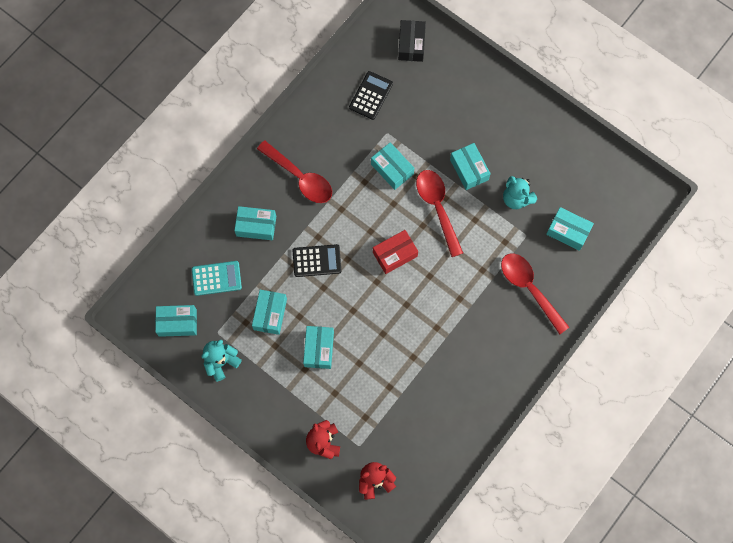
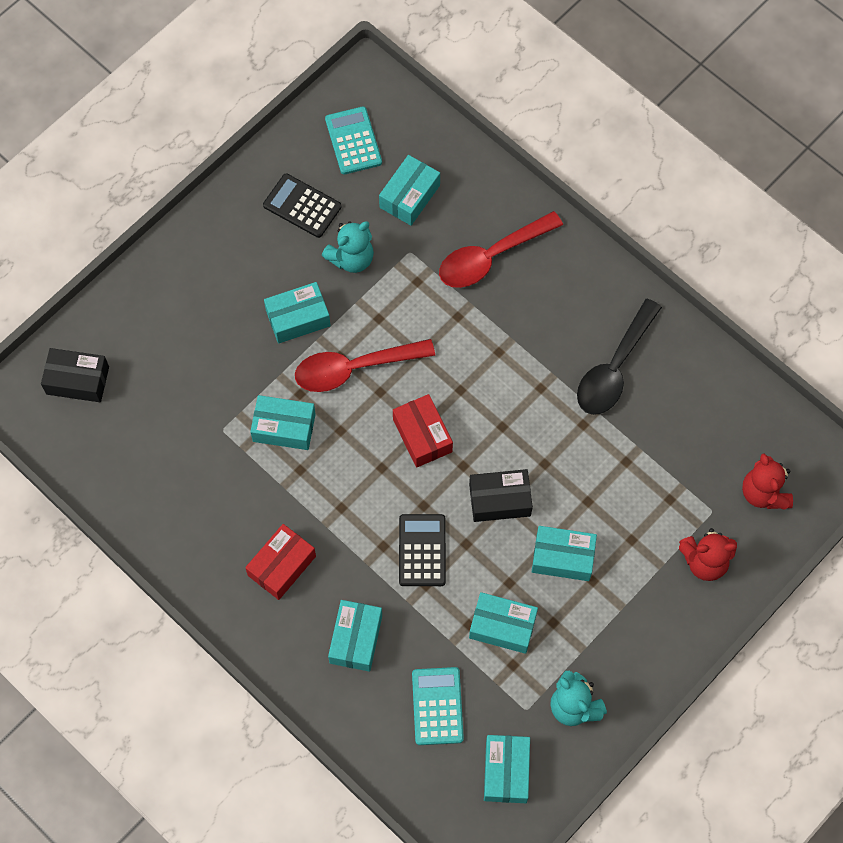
camera: 85 degrees left, 5 degrees down
red spoon [257,141,332,203] -> red box [245,524,316,600]
black calculator [349,71,393,120] -> black calculator moved to [263,173,342,238]
turquoise box [371,142,414,190] -> turquoise box turned 45 degrees clockwise [250,395,316,450]
none -> turquoise calculator [325,107,382,174]
none -> black box [469,469,533,522]
none -> black spoon [577,299,662,415]

